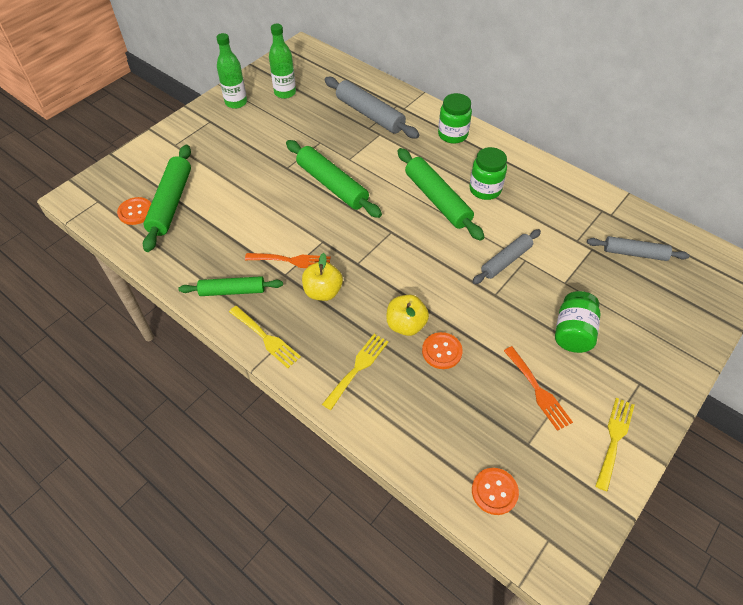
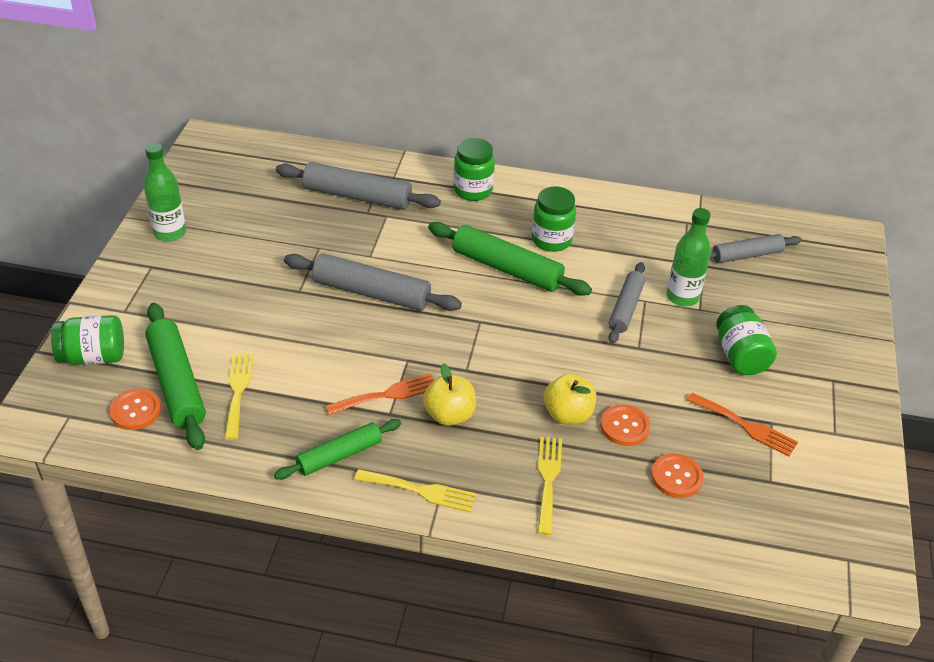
camera: 30 degrees left, 10 degrees down
green bottle [269,24,296,99] -> green bottle moved to [666,208,711,307]
green rolling pin [286,140,382,218] -> grey rolling pin [284,253,462,311]
orange button [472,468,519,515] -> orange button moved to [651,454,704,498]
yellow fork [596,398,635,492] -> yellow fork moved to [224,354,254,440]
none -> green jar [51,315,124,365]

